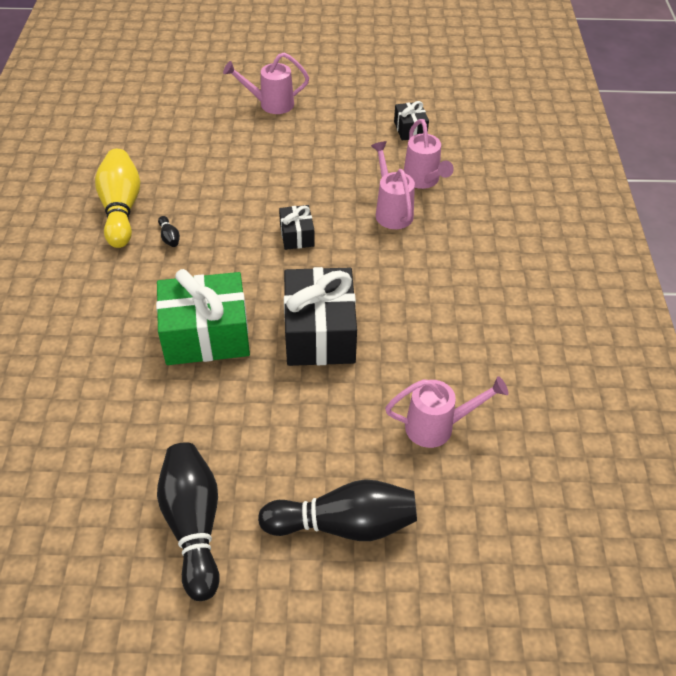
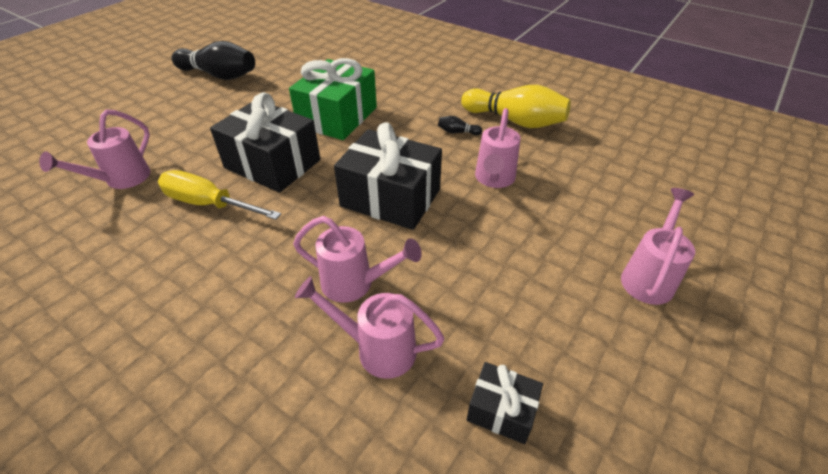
camera: 125 degrees right, 5 degrees down
black bowling pin [258,479,417,541] -> none
black gift [279,205,315,250] -> black gift [334,122,442,230], size x2.01
none -> yellow screwdriver [158,170,281,220]
none -> pink watering can [475,108,520,188]

